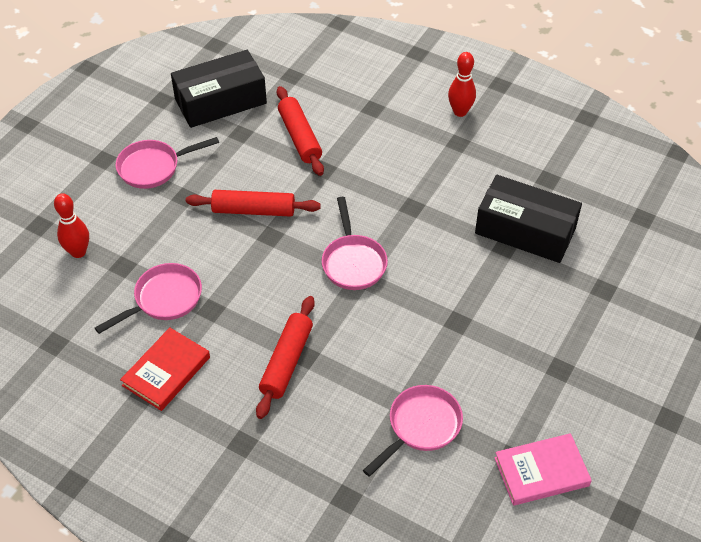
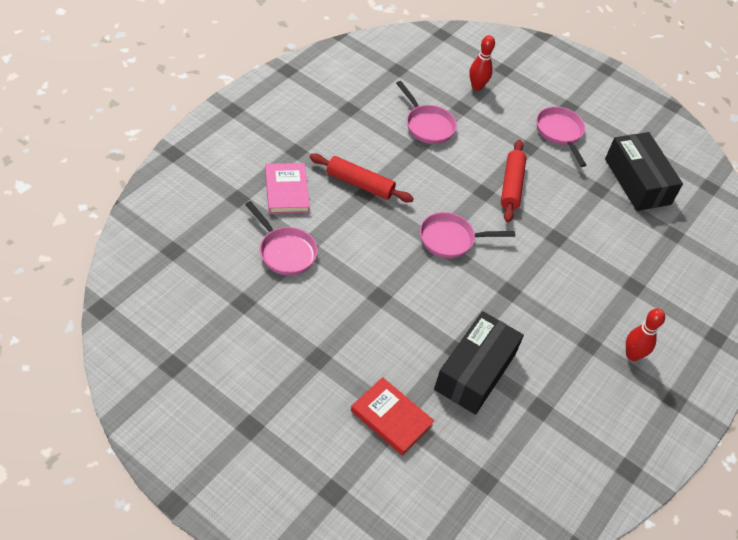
camera: 90 degrees right, 0 degrees up
red book [120,327,210,411] -> red book moved to [351,377,434,456]
red rolling pin [277,86,324,176] -> none
pink book [494,433,592,506] -> pink book moved to [265,163,310,214]

